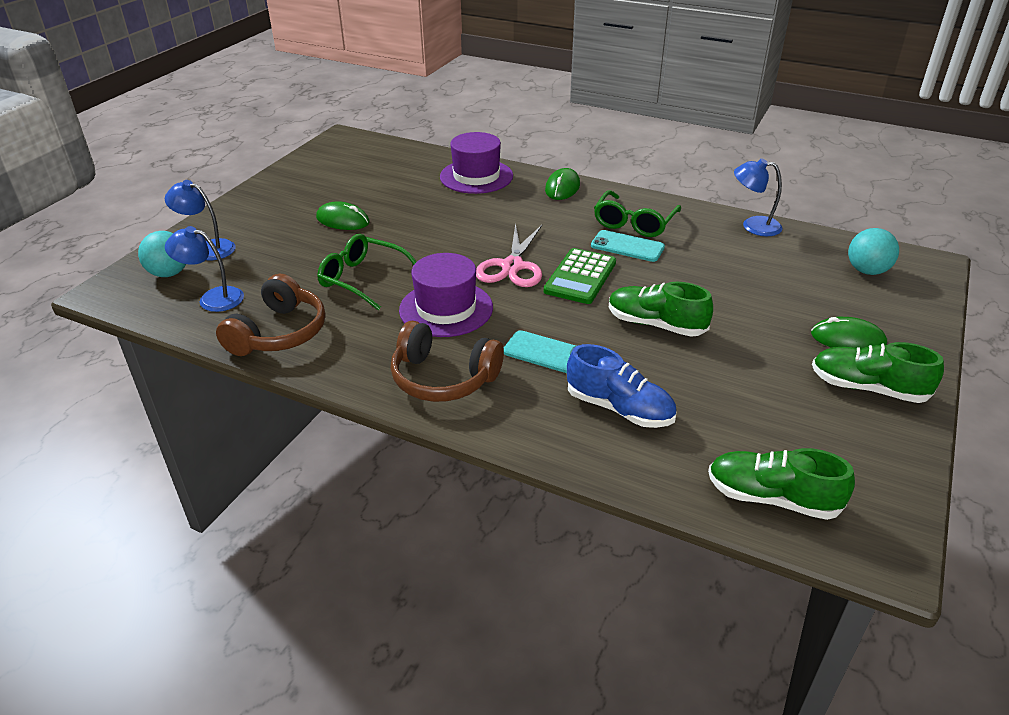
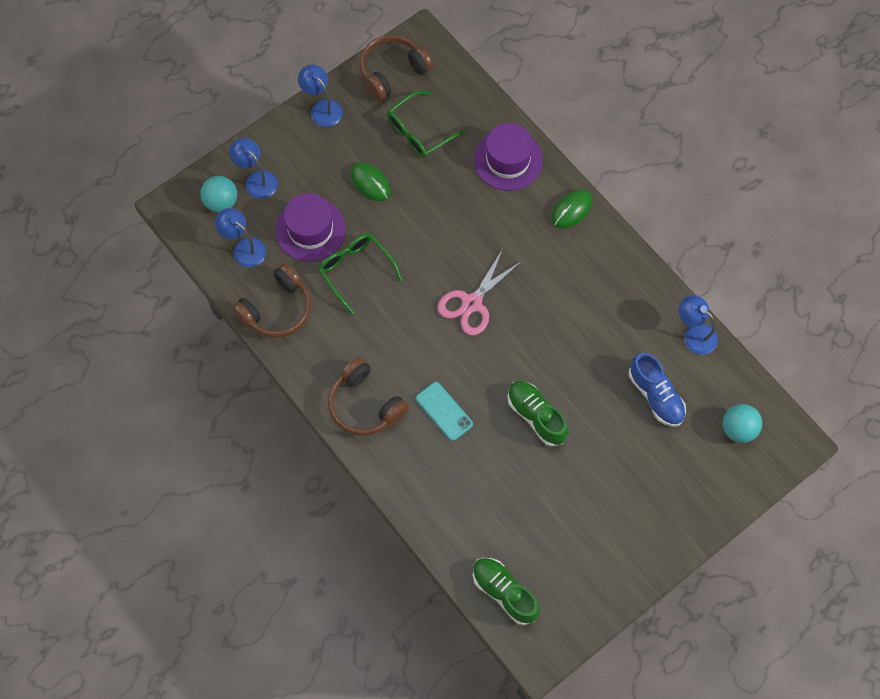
camera: 25 degrees right, 30 degrees up
purple hat [399,253,493,337] -> purple hat moved to [275,193,346,262]
green calculator [544,248,616,304] -> none
blue shoe [567,344,677,428] -> blue shoe moved to [629,353,686,427]
turquoise phone [591,230,665,262] -> none
green glasses [594,190,681,237] -> green glasses moved to [387,91,466,158]
green mouse [811,317,887,349] -> none
green shoe [812,342,944,403] -> none
none -> blue lamp [298,65,343,127]
none -> brown headphones [360,35,433,101]

